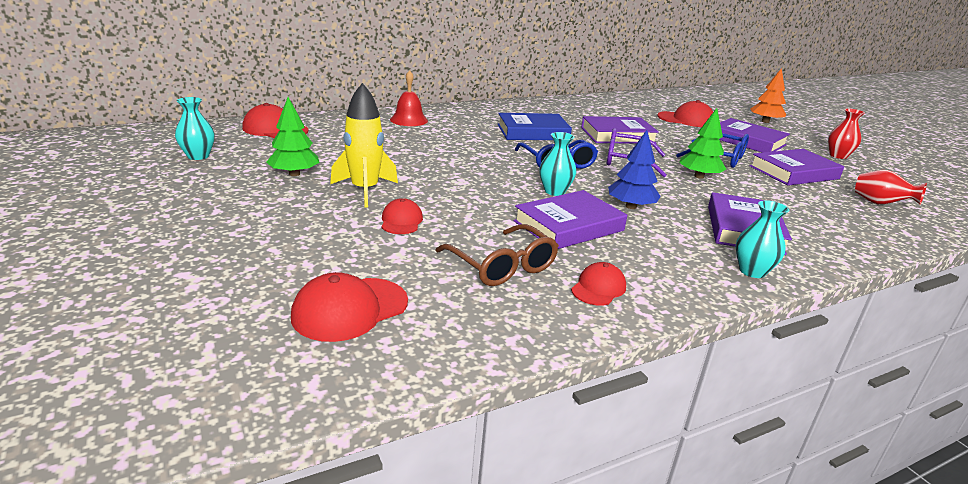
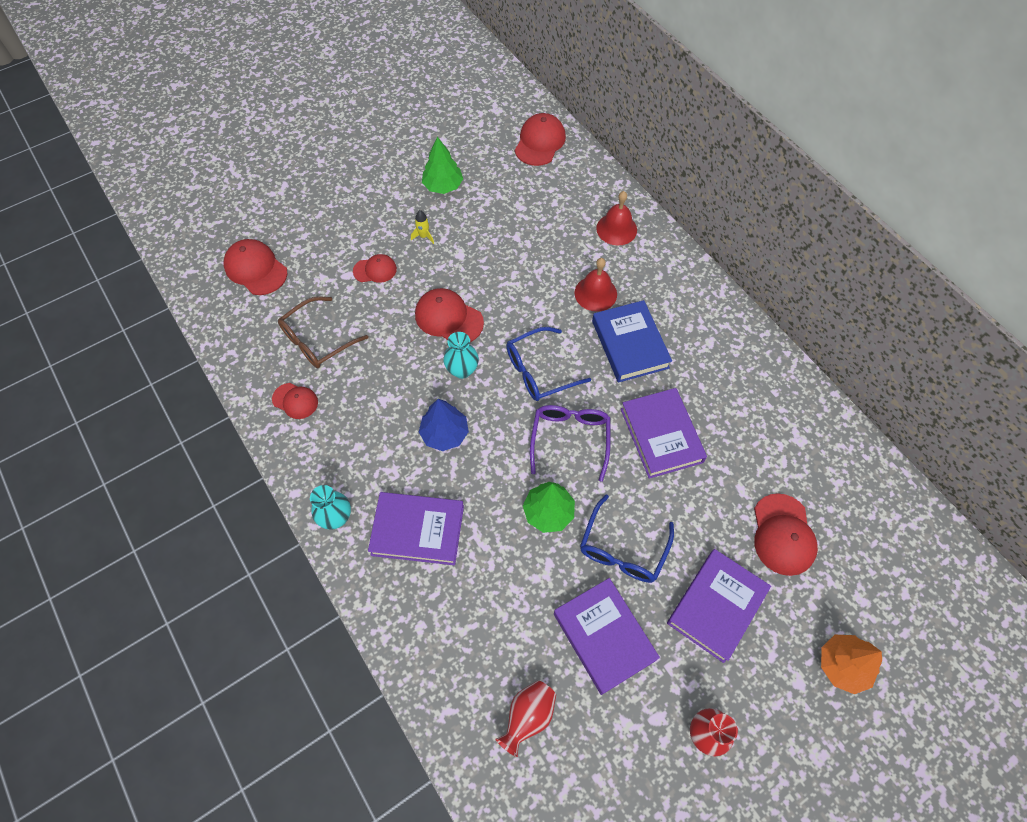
camera: 85 degrees right, 35 degrees up
turquoise vase [175,97,215,160] -> none
yellow rocket [330,83,398,207] -> yellow rocket [411,210,434,244], size x0.44
purple book [514,190,627,249] -> none
none -> red cap [415,288,484,342]
none -> red bell [574,258,617,312]

